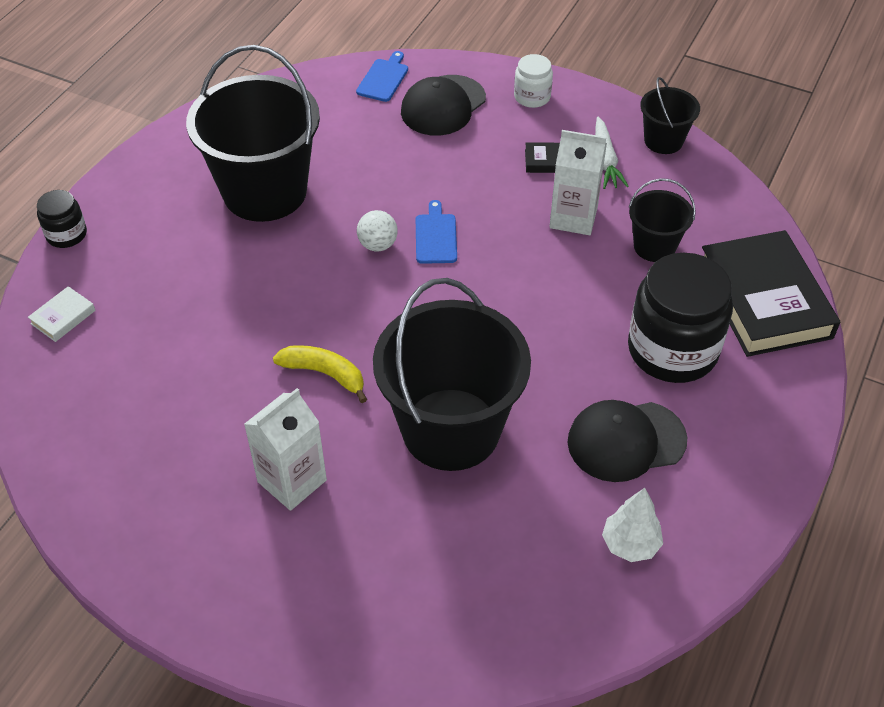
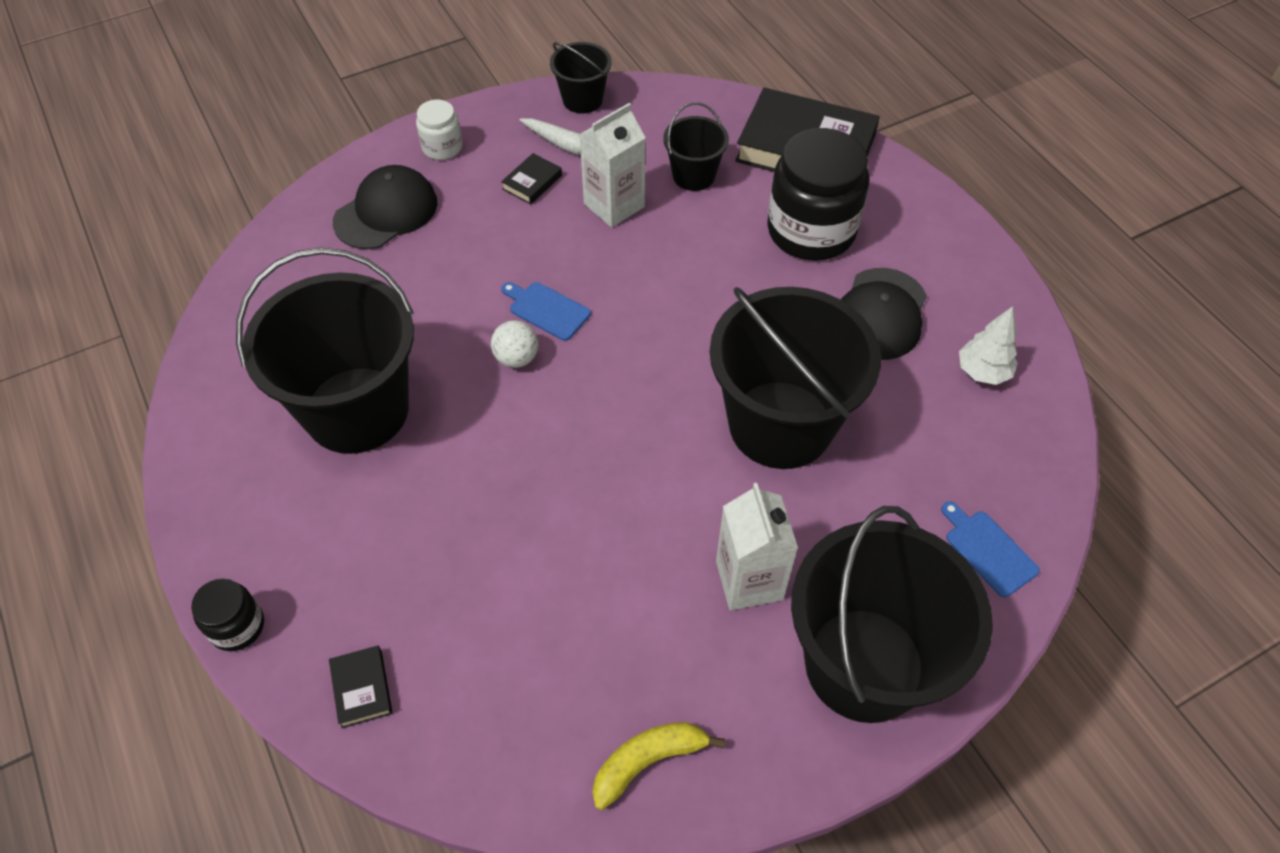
camera: 55 degrees left, 5 degrees up
white book [28,286,96,342] -> black book [329,646,393,728]
yellow banana [273,345,367,403] -> yellow banana moved to [592,722,725,810]
blue cutting board [356,51,408,102] -> blue cutting board moved to [941,501,1040,597]
black cap [401,75,486,136] -> black cap turned 120 degrees counterclockwise [333,165,437,249]
none -> black bucket [791,506,993,723]

